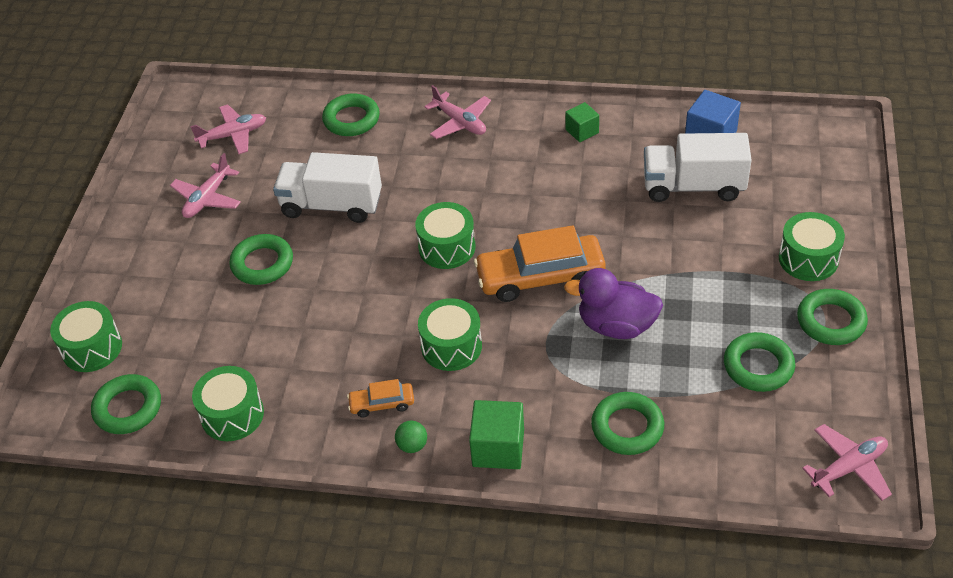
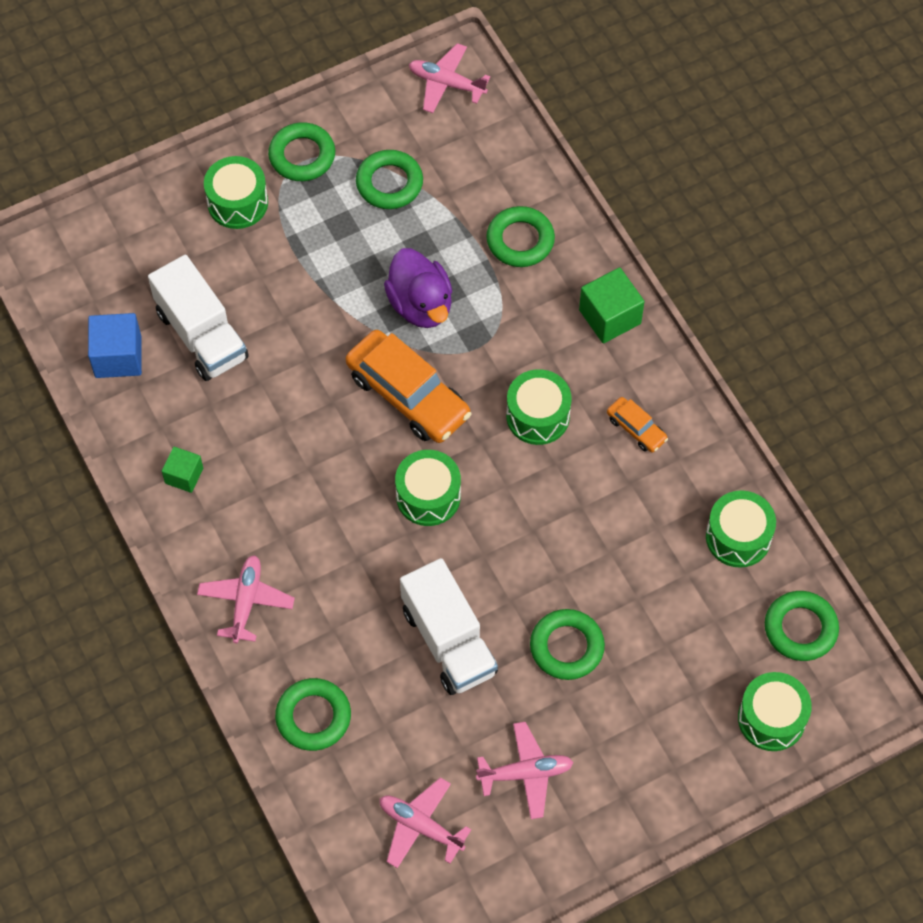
camera: 130 degrees left, 15 degrees up
green ball [395,420,427,453] -> none

